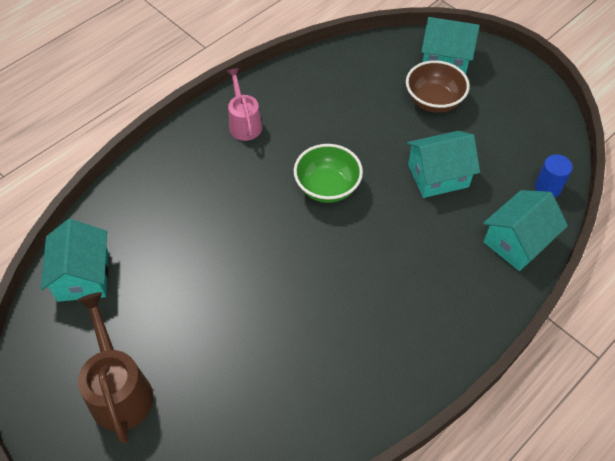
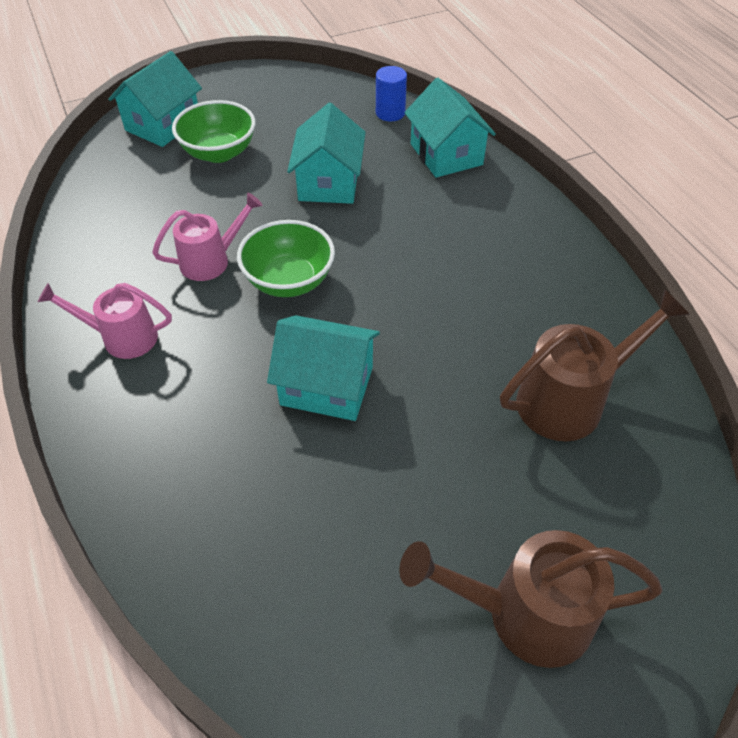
camera: 70 degrees left, 5 degrees down
turquoise house [41,219,108,302] -> turquoise house moved to [267,315,380,421]
brown bowl [406,60,470,113] -> green bowl [172,100,255,163]
none -> pink watering can [152,193,263,281]
none -> brown watering can [500,289,690,441]

